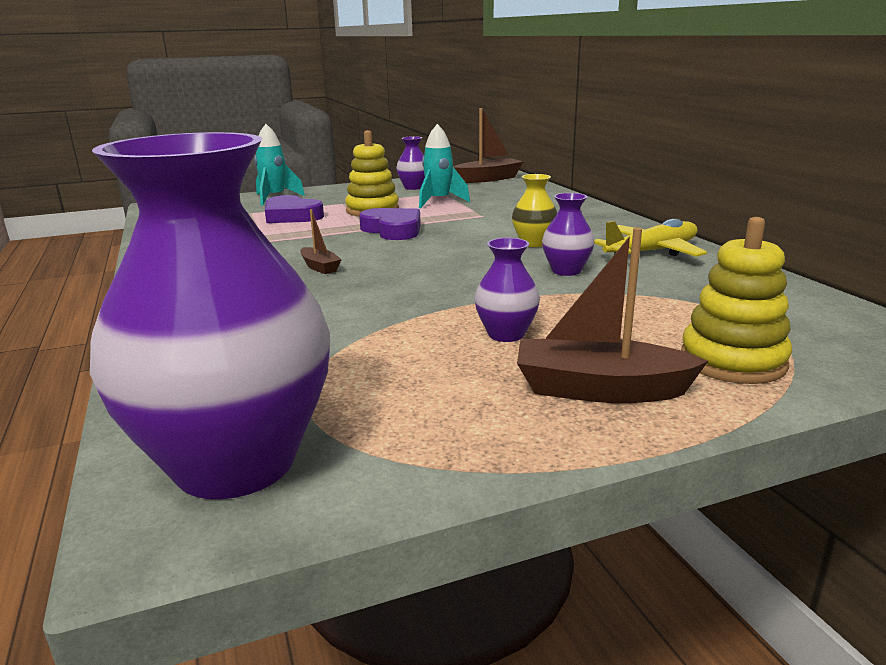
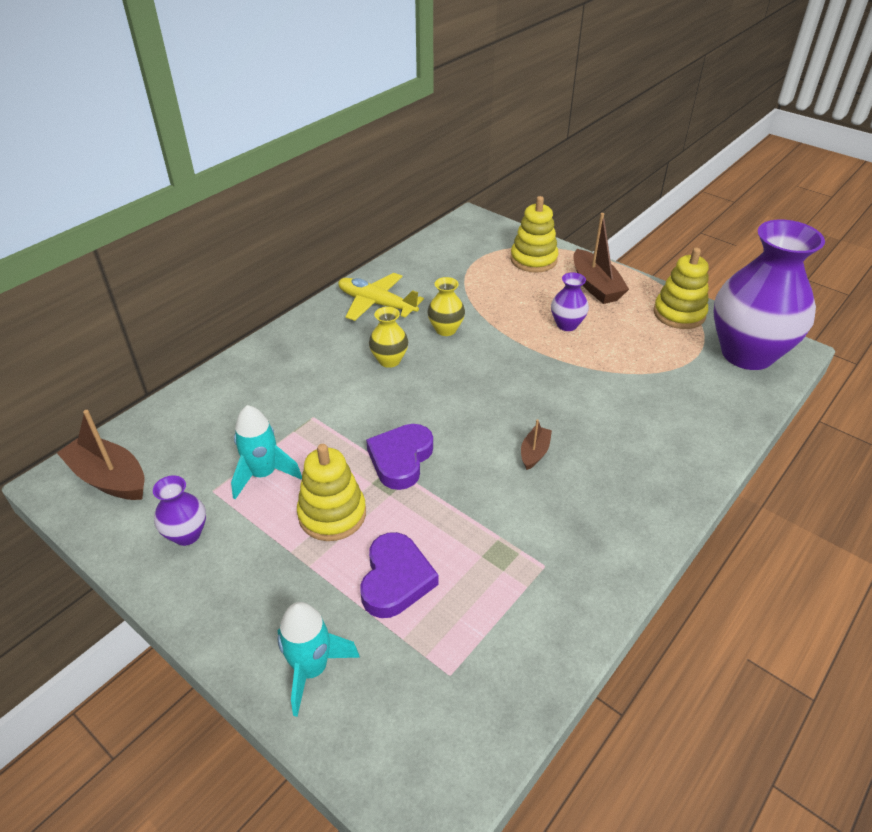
camera: 120 degrees left, 20 degrees up
purple vase [542,193,595,276] -> yellow vase [427,277,465,336]
none -> yellow stacking toy [653,248,709,329]

